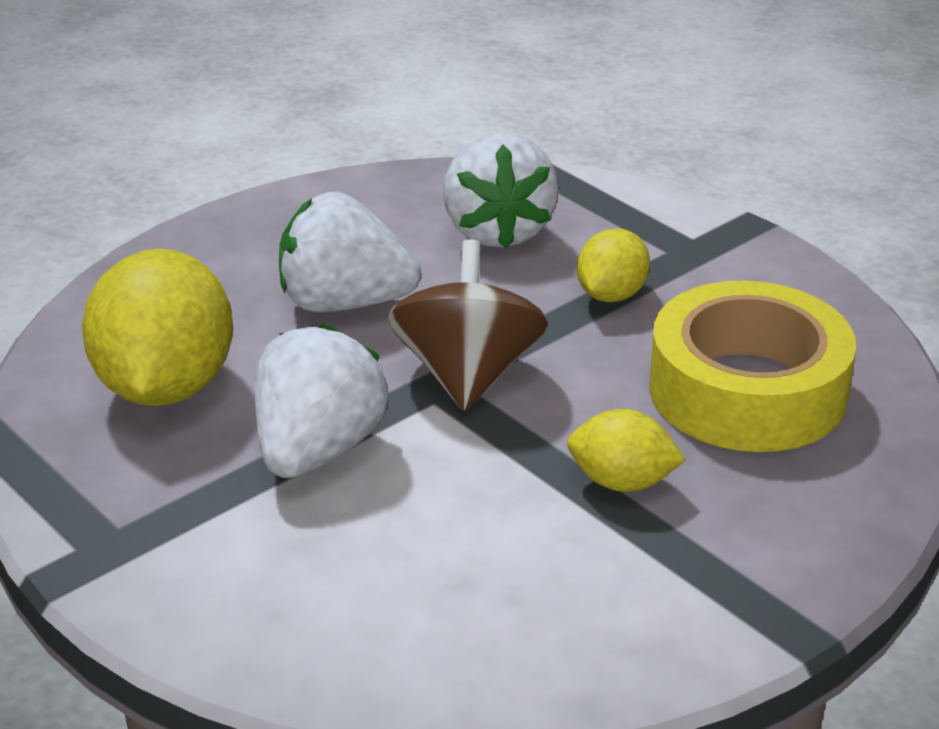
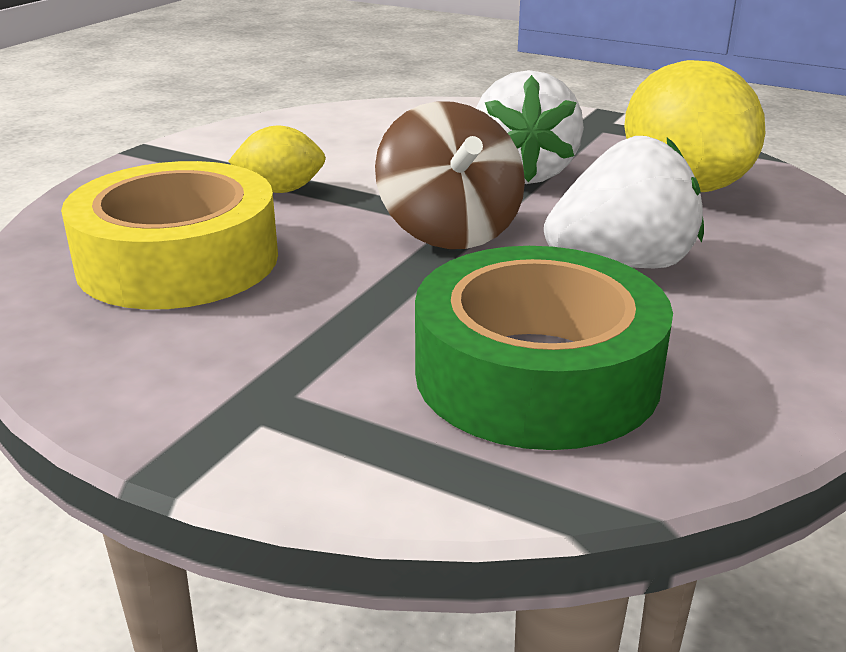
camera: 160 degrees right, 5 degrees down
white strawberry [443,133,559,249] -> green tape [415,246,673,450]
yellow lemon [577,228,650,303] -> none

